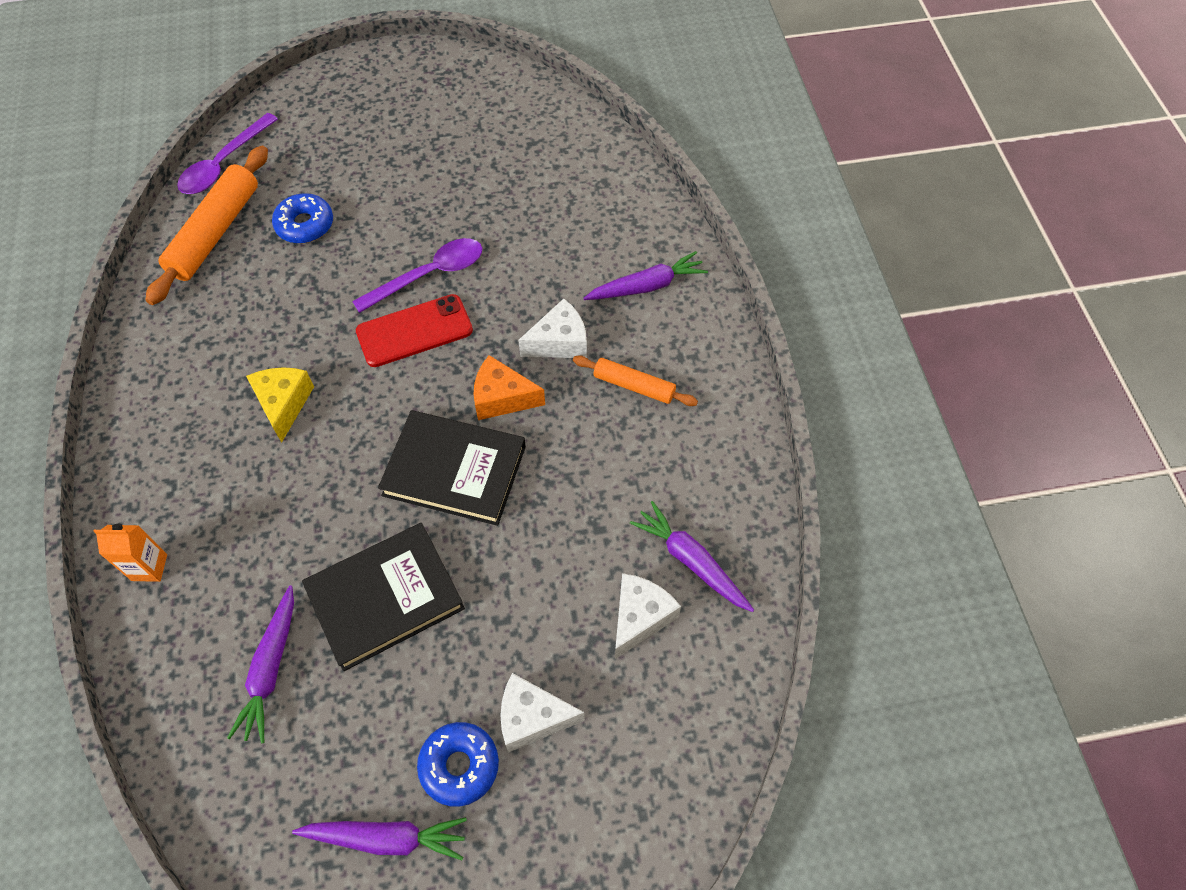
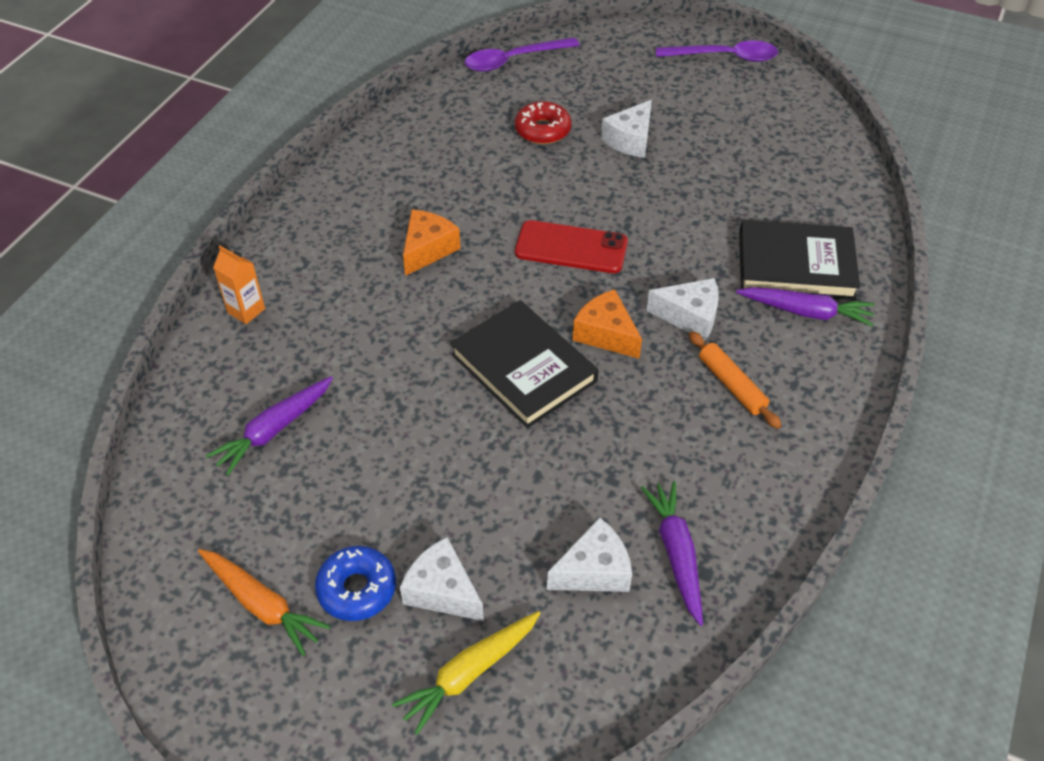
camera: 35 degrees right, 10 degrees down
orange rolling pin [145,146,268,305] -> none
yellow cheese [246,367,314,443] -> orange cheese [403,210,461,276]
blue donut [272,193,333,243] -> red donut [515,101,571,144]
purple carrot [292,817,467,860] -> orange carrot [198,549,330,656]
black book [302,523,465,671] -> black book moved to [739,220,860,300]
purple spoon [352,238,483,313] -> purple spoon moved to [656,40,778,62]
none -> yellow carrot [392,611,540,735]
none -> white cheese [601,100,652,158]

